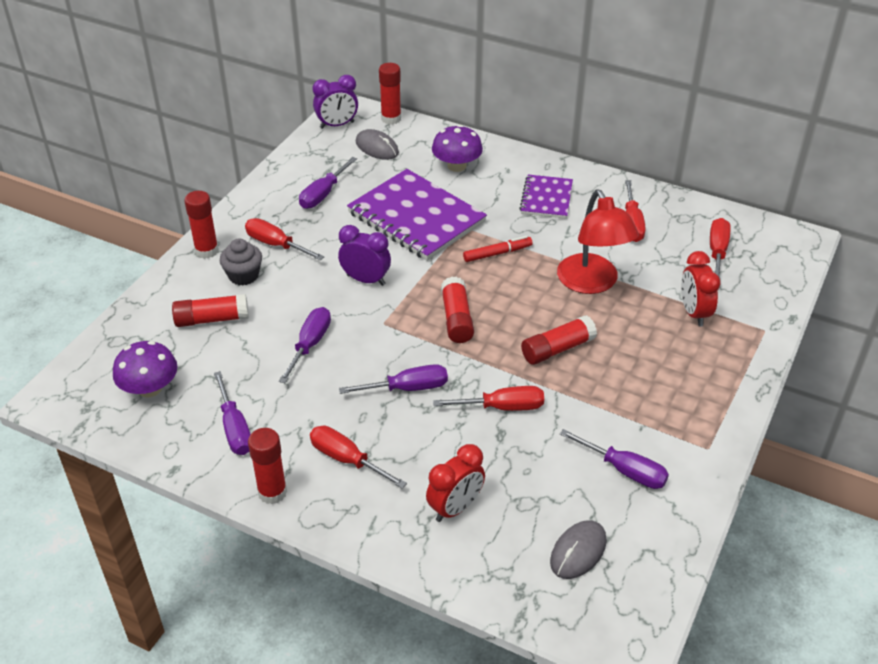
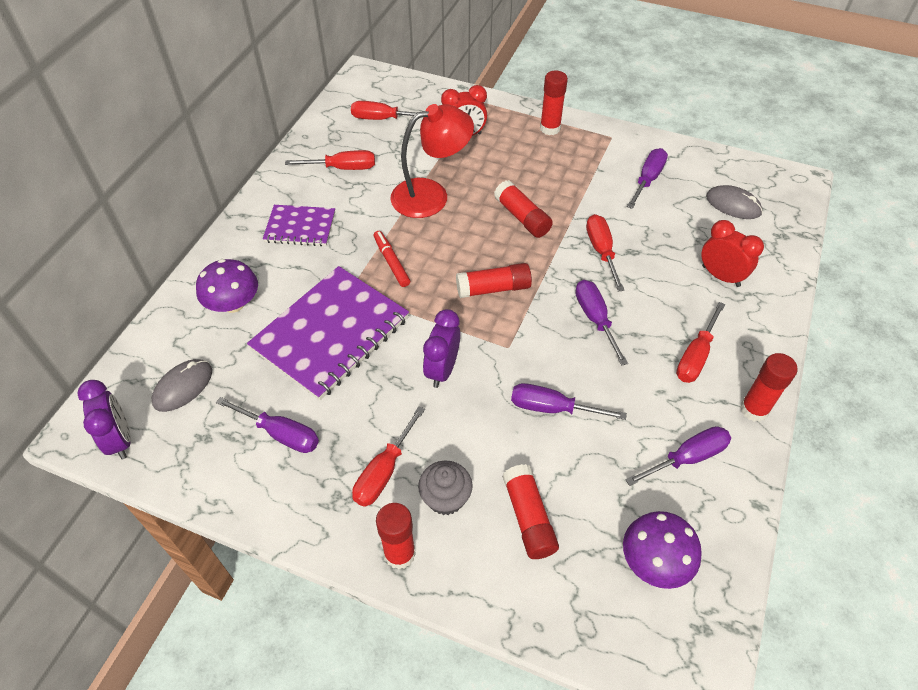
camera: 95 degrees left, 10 degrees up
red glue stick [379,63,401,125] -> red glue stick moved to [540,70,568,135]

